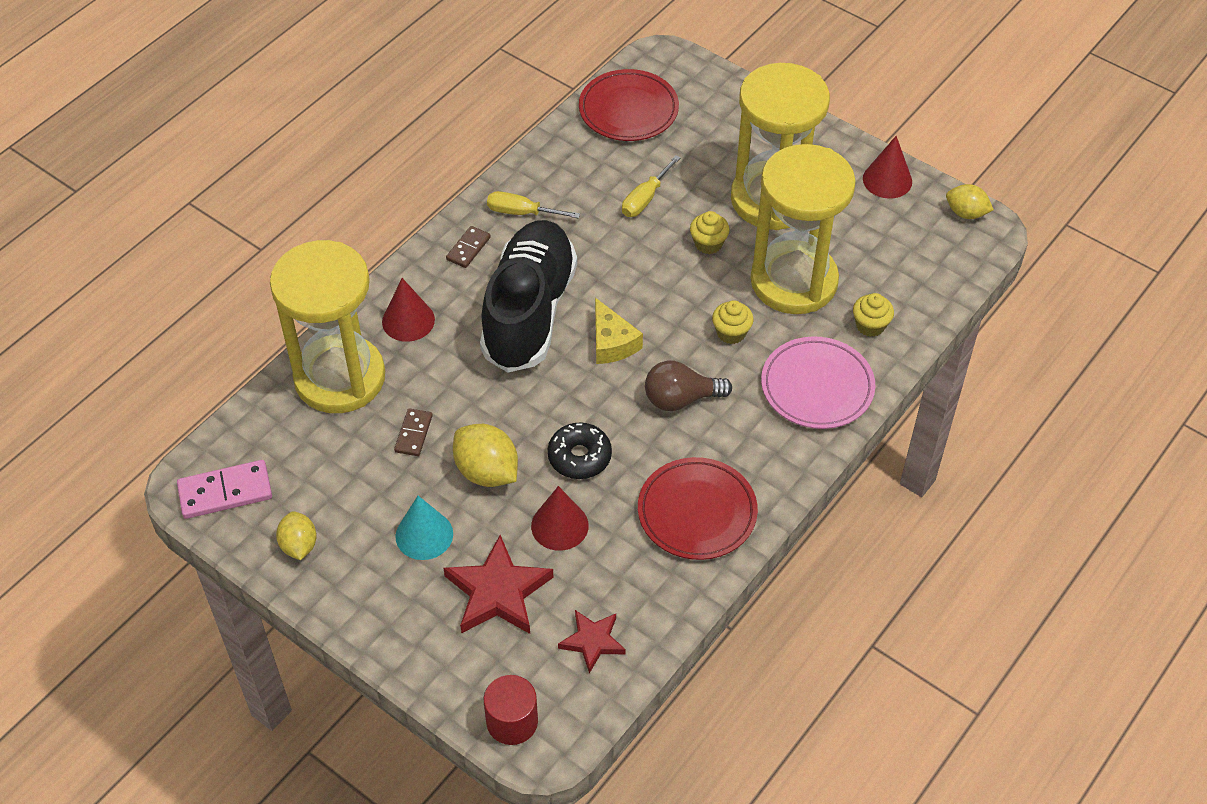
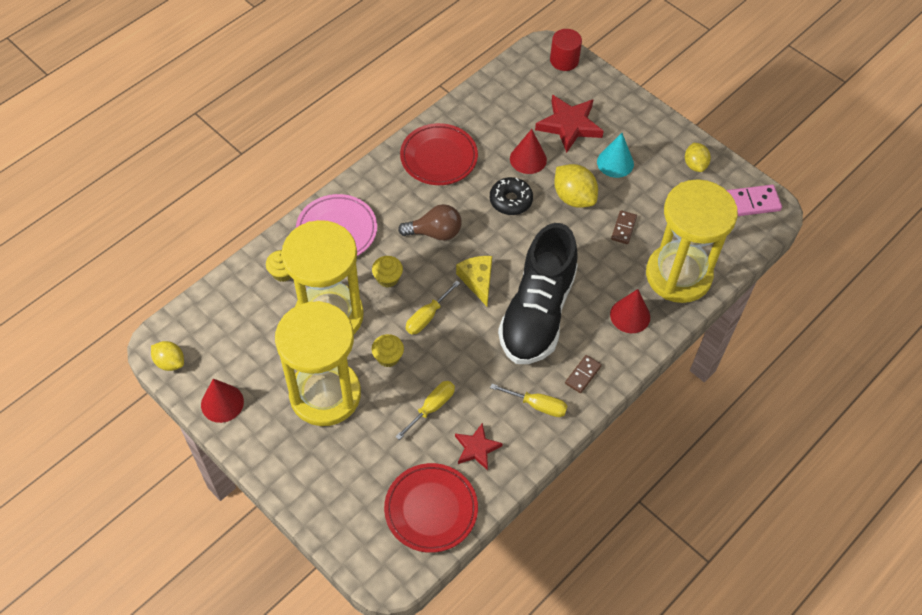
camera: 175 degrees left, 5 degrees up
red star [558,610,626,673] -> red star moved to [455,423,503,470]
none -> yellow screwdriver [406,280,460,335]

